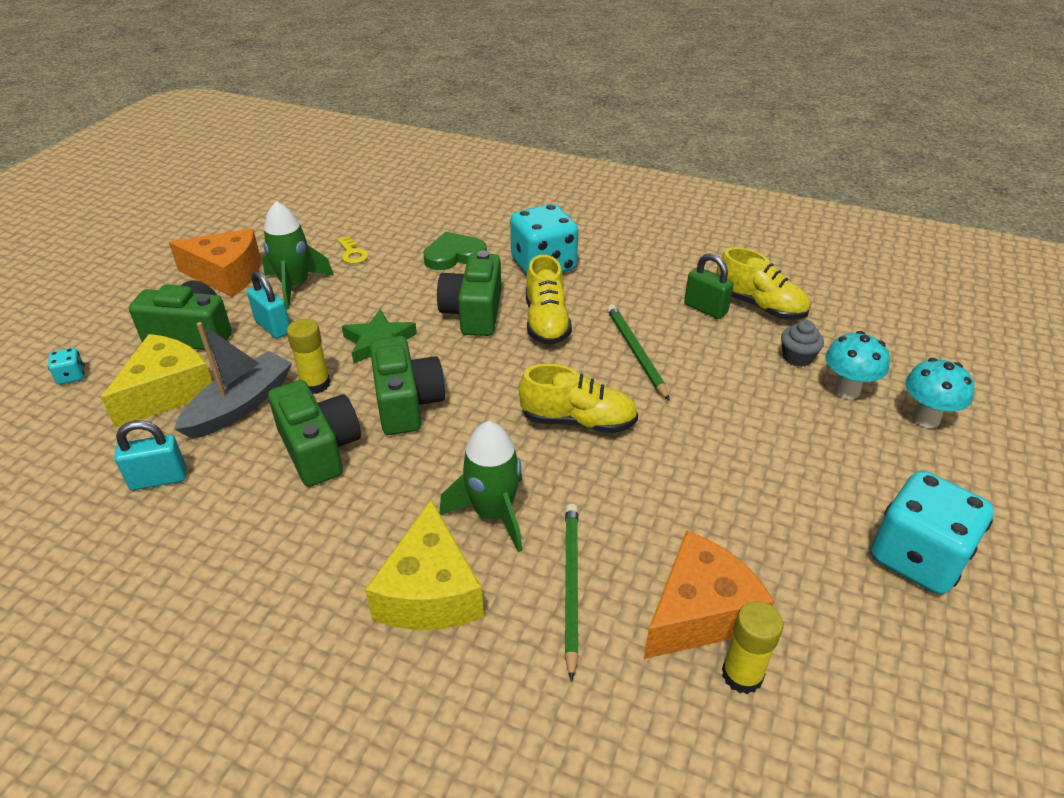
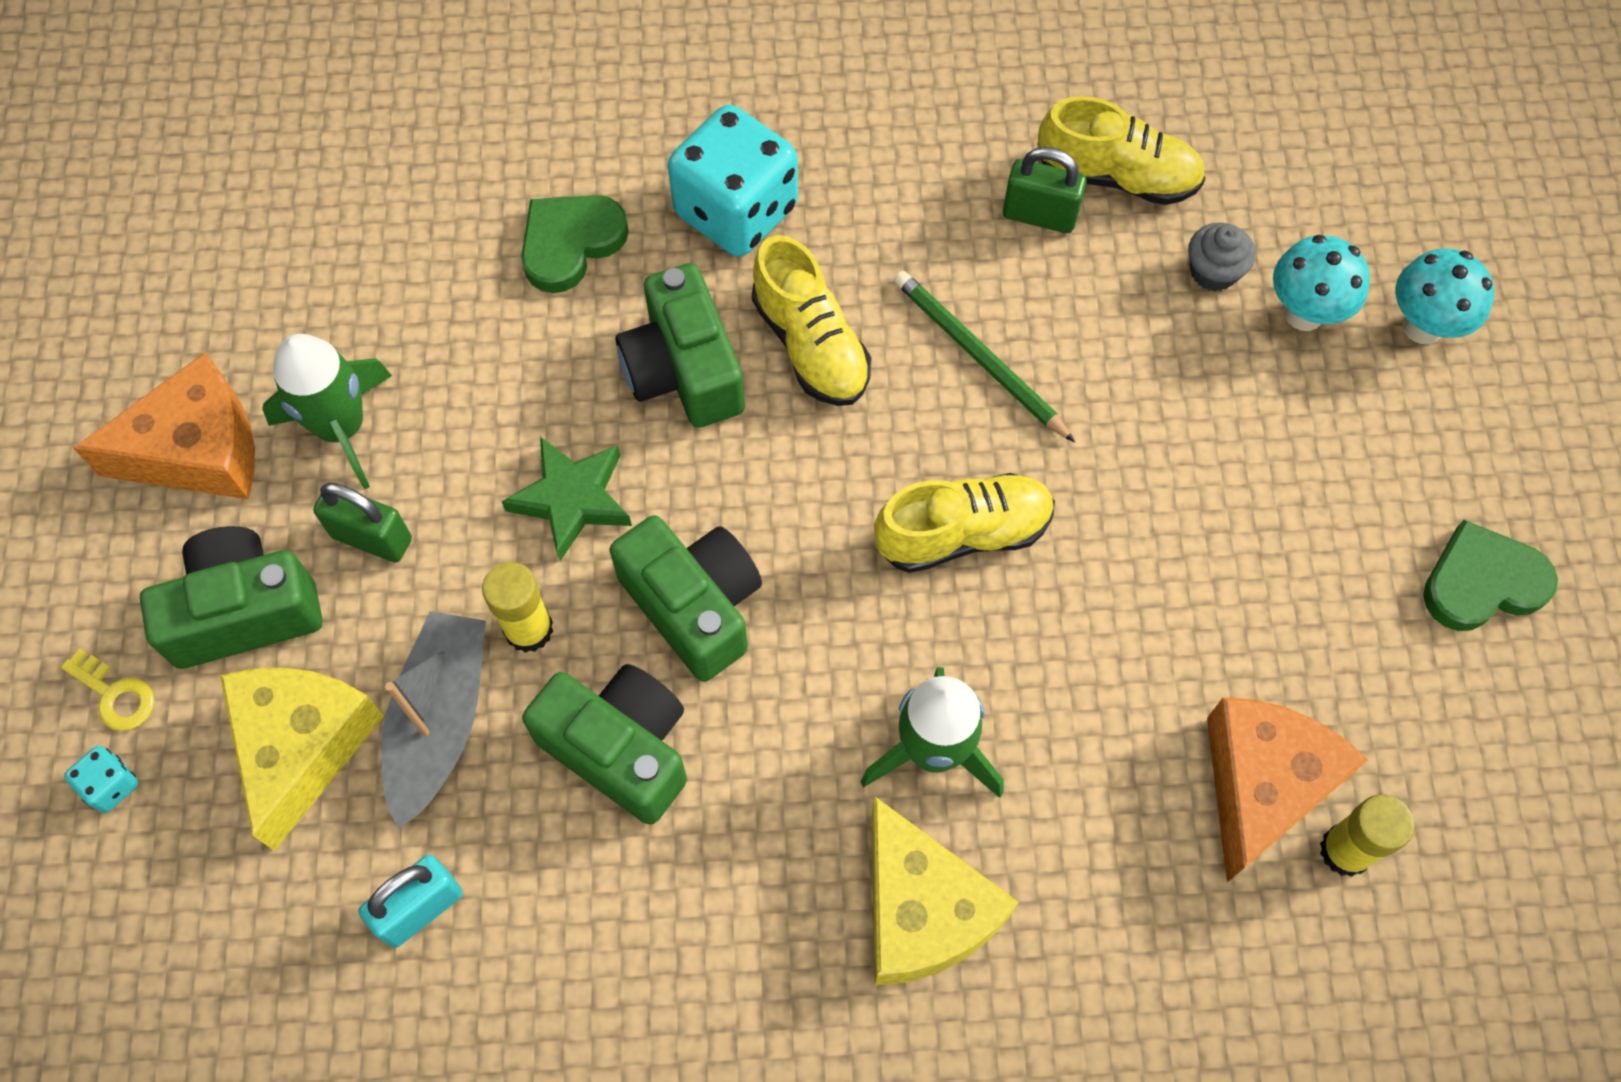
camera: 25 degrees left, 25 degrees up
turquoise padlock [247,271,290,339] -> green padlock [313,483,412,563]
yellow key [337,236,369,264] -> yellow key moved to [61,649,155,731]
green pencil [564,504,579,682] -> none
turquoise dice [871,471,994,594] -> green heart [1423,520,1558,631]

